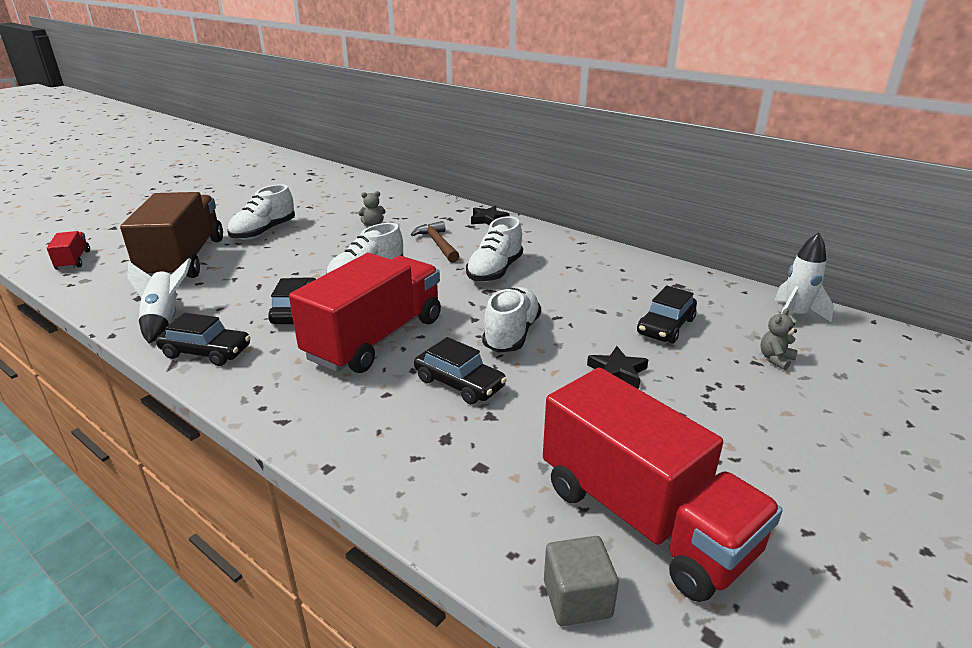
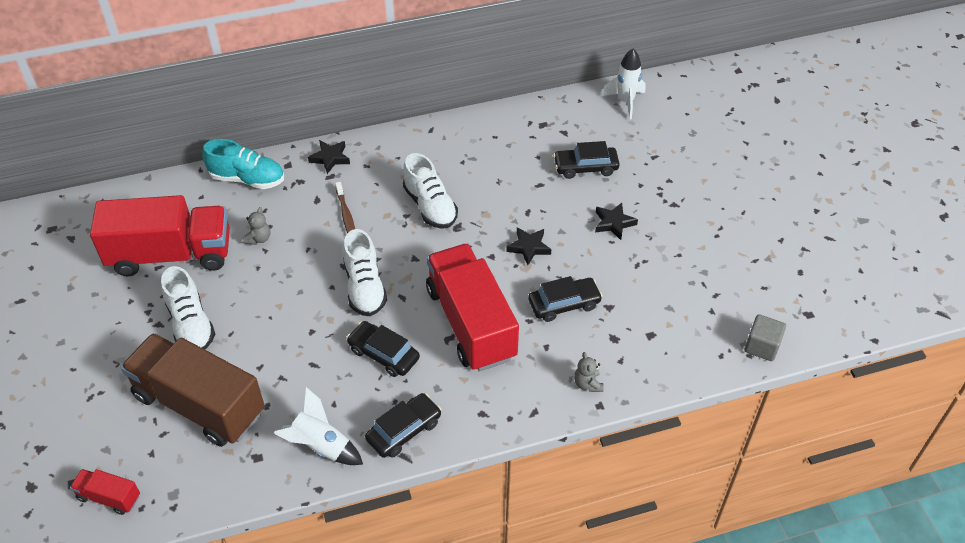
camera: 55 degrees left, 20 degrees up
brown hammer [411,221,459,263] -> brown toothbrush [335,182,355,233]
white shoe [482,287,541,353] -> black star [506,227,551,265]
red truck [543,368,782,602] -> red truck moved to [90,195,230,277]
black car [637,285,697,344] -> black car turned 105 degrees clockwise [553,141,619,179]
grey teddy bear [760,308,798,370] -> grey teddy bear moved to [574,352,604,392]
none -> turquoise shoe [202,139,284,189]

